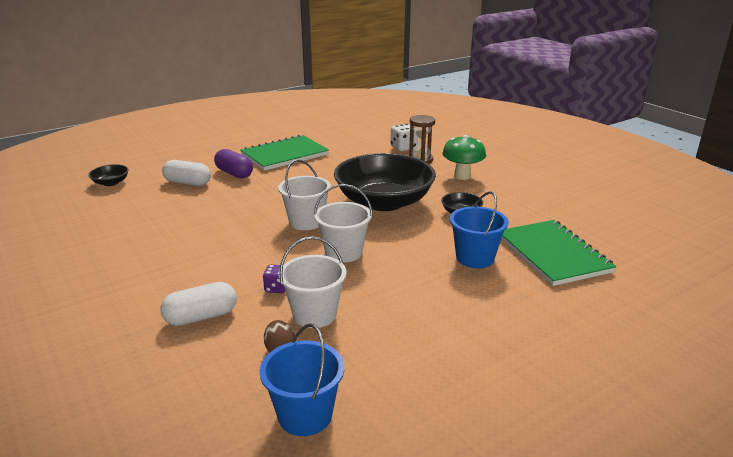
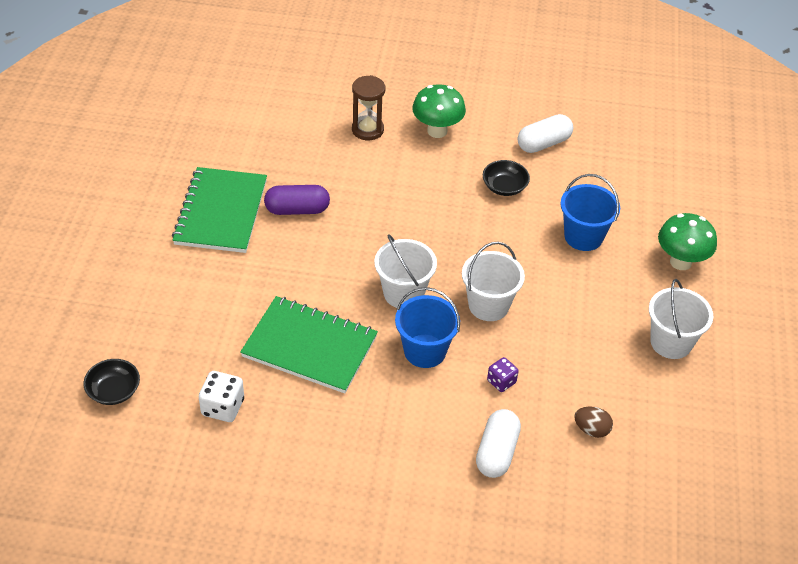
camera: 50 degrees left, 20 degrees up
white capsule [162,160,211,186] -> white capsule moved to [518,114,573,153]
purple capsule [214,149,253,178] -> purple capsule moved to [264,185,330,215]
blue bucket [260,324,344,436] -> blue bucket moved to [395,287,460,368]
white bucket [279,237,347,328] -> white bucket moved to [649,279,713,359]
black bowl [334,153,436,211] -> none
white dice [391,124,418,151] -> white dice moved to [199,371,244,422]
green notebook [501,220,616,286] -> green notebook moved to [240,296,378,393]
none -> green mushroom [658,213,717,270]

